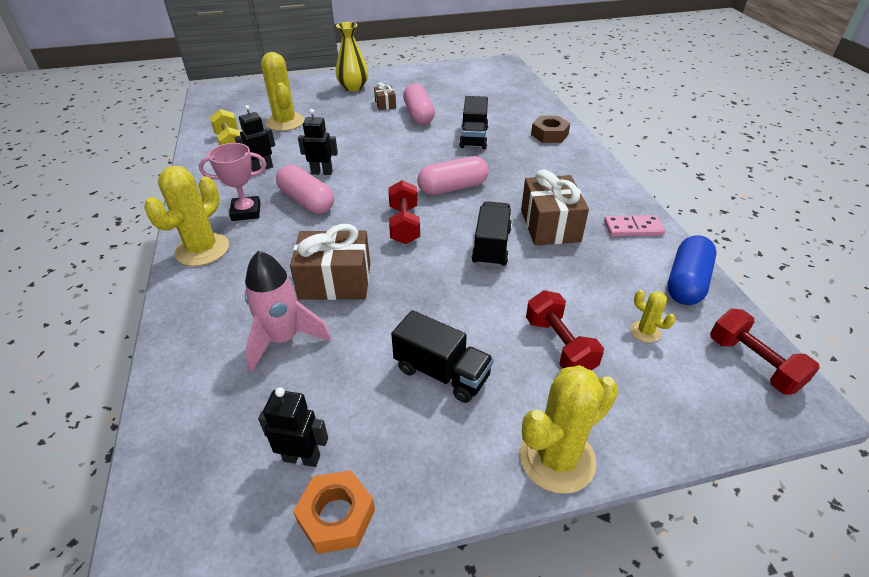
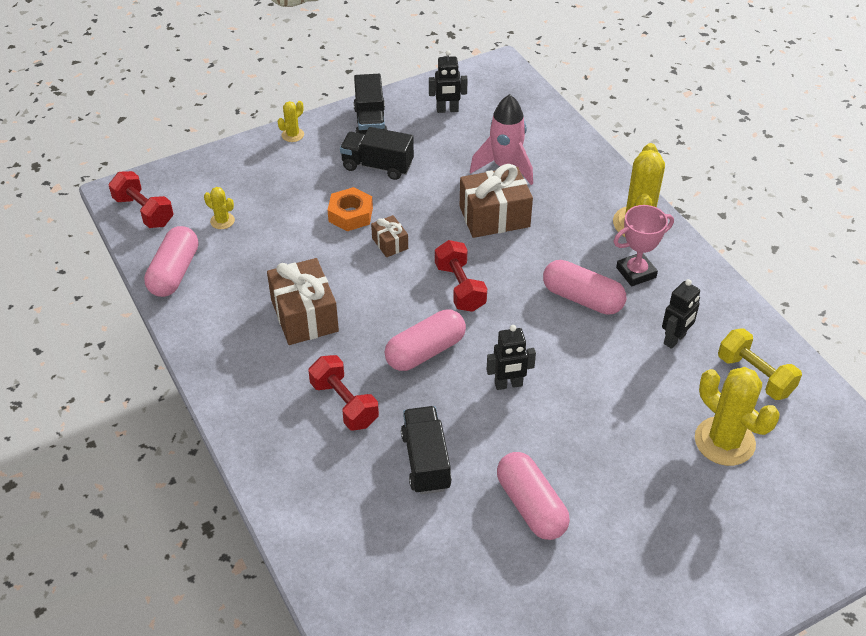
camera: 165 degrees right, 5 degrees up
orange nut [293,470,375,554] -> orange nut moved to [328,187,373,231]
black robot [298,109,338,175] -> black robot moved to [486,325,536,390]
yellow vase [336,22,368,92] -> none
brown gift [374,82,396,110] -> brown gift moved to [371,215,408,257]
black truck [471,201,512,267] -> black truck moved to [353,74,388,134]
yellow cactus [519,365,619,494] -> yellow cactus [277,101,304,142], size x0.48
red dumbbell [526,291,604,370] -> red dumbbell moved to [308,355,379,430]
brown nut [531,116,570,143] -> none
pink domino [604,215,665,236] -> none
blue capsule [668,235,717,305] -> pink capsule [144,226,198,297]

